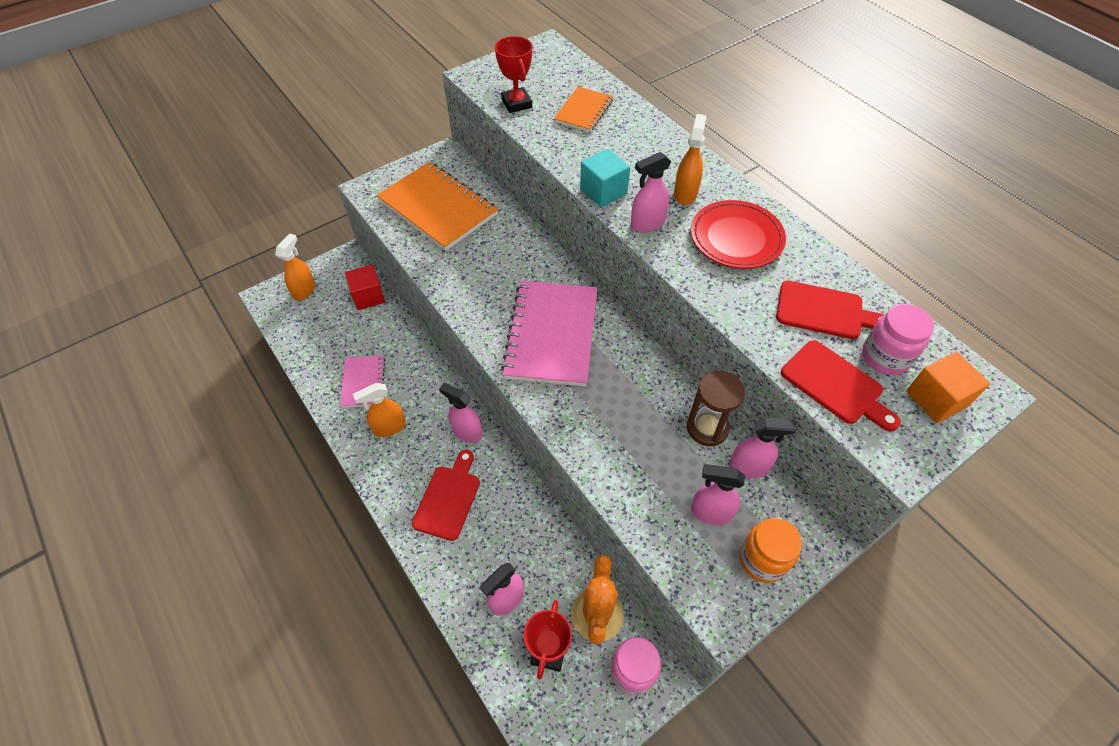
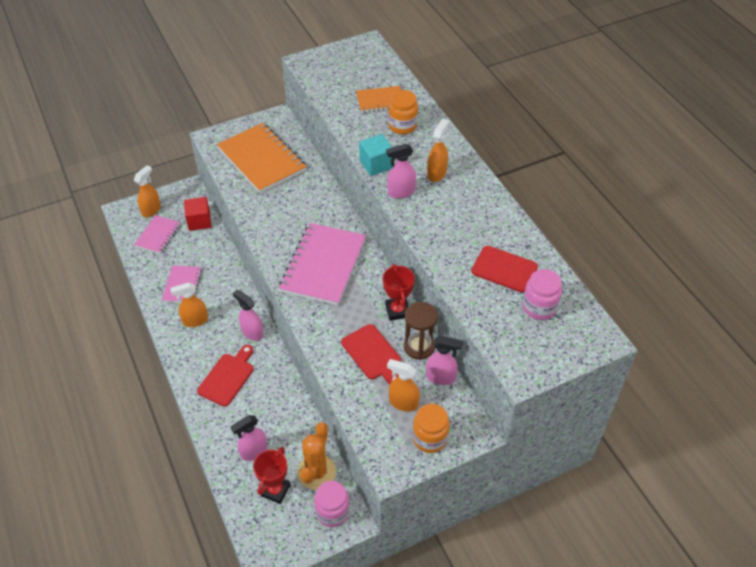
camera: 10 degrees right, 5 degrees down
red trophy [495,36,532,113] -> red trophy moved to [383,264,415,321]
orange notebook [554,87,613,132] -> orange notebook turned 45 degrees clockwise [356,86,401,113]
red plate [691,200,786,269] -> none
pink spray bottle [691,464,745,525] -> orange spray bottle [387,359,420,412]
red cutting board [781,340,901,432] -> red cutting board moved to [341,324,401,385]
orange cube [906,352,990,423] -> none
none -> pink notebook [134,215,181,254]
none -> orange jar [388,90,418,134]

